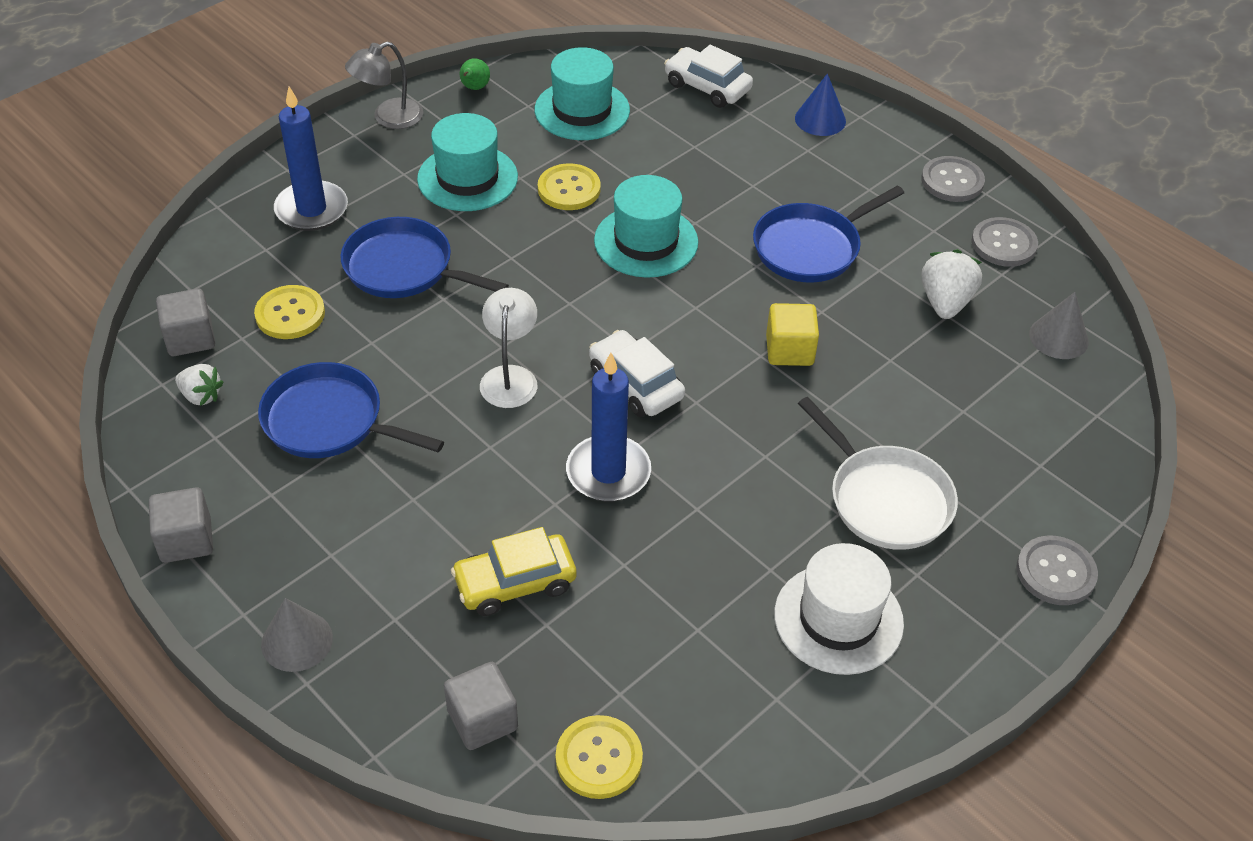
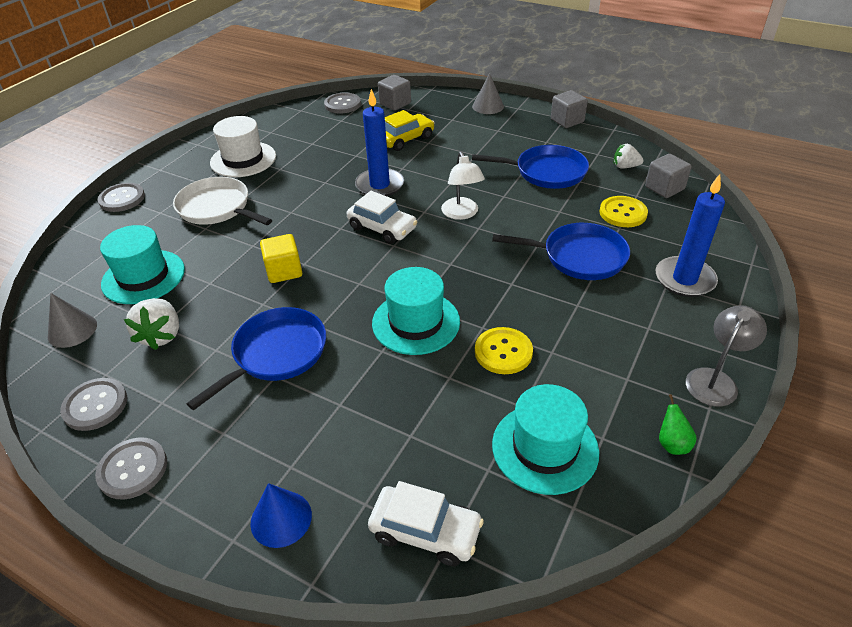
camera: 165 degrees right, 5 degrees down
turquoise hat [417,113,518,211] -> turquoise hat moved to [100,225,185,304]
yellow button [556,715,643,799] -> grey button [324,92,361,114]

